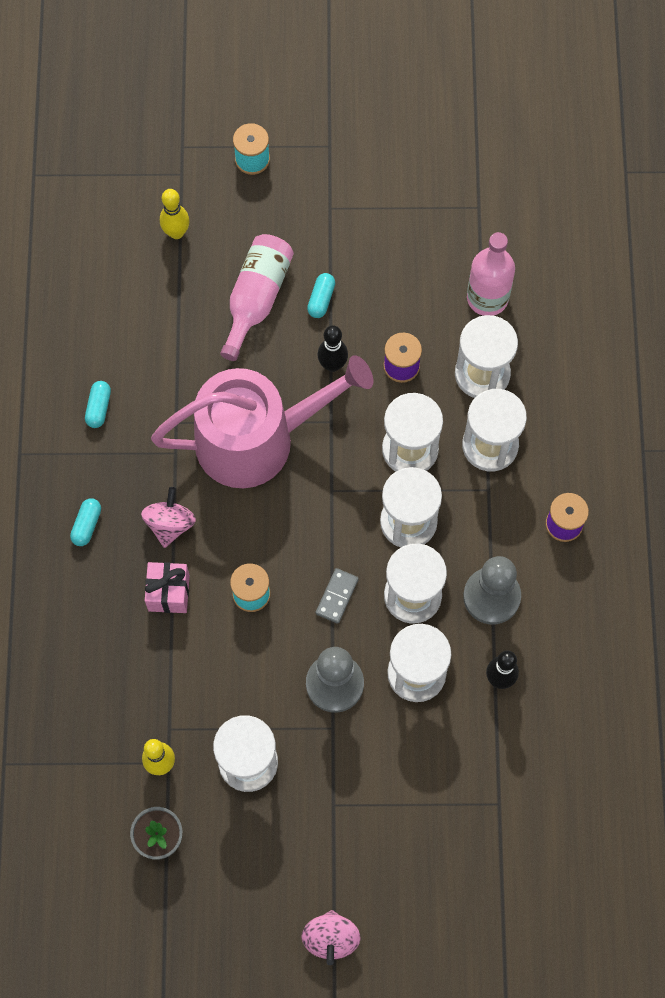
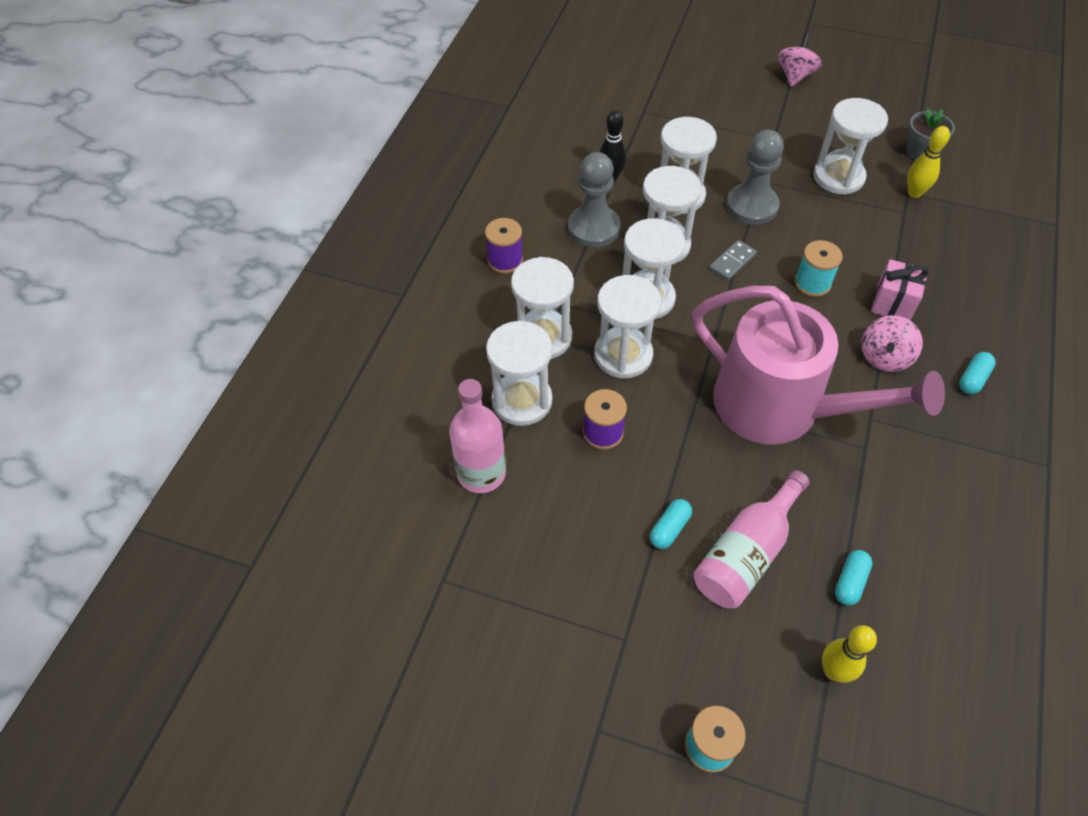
camera: 160 degrees left, 15 degrees down
turquoise capsule [85,381,111,428] -> turquoise capsule moved to [835,550,873,606]
pink watering can [151,355,373,488] -> pink watering can turned 150 degrees counterclockwise [692,286,945,444]
black bowling pin [317,325,348,372] -> none

